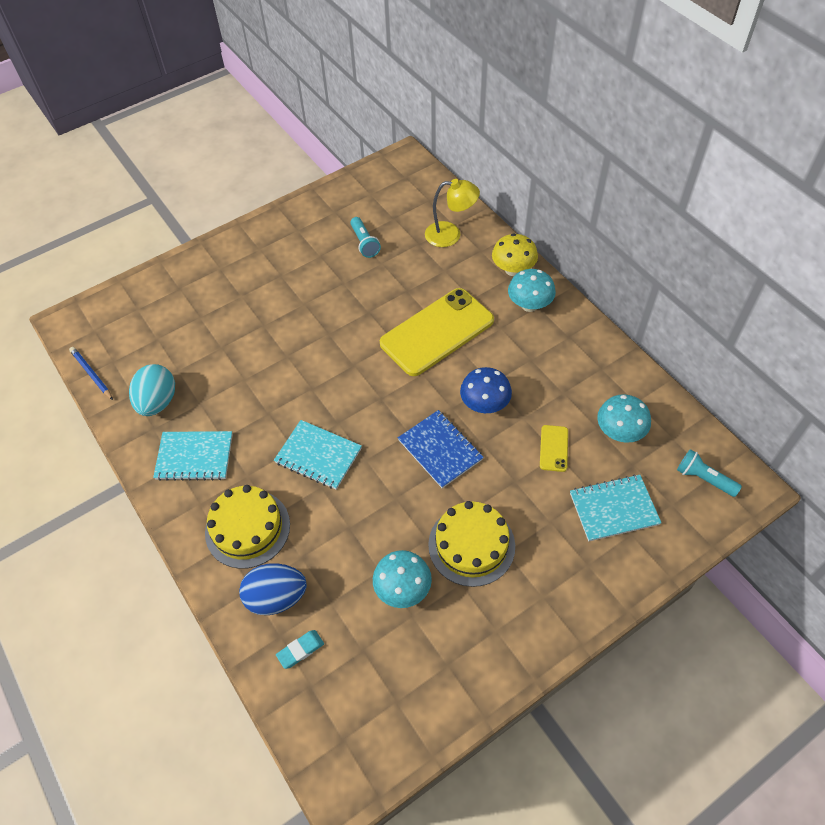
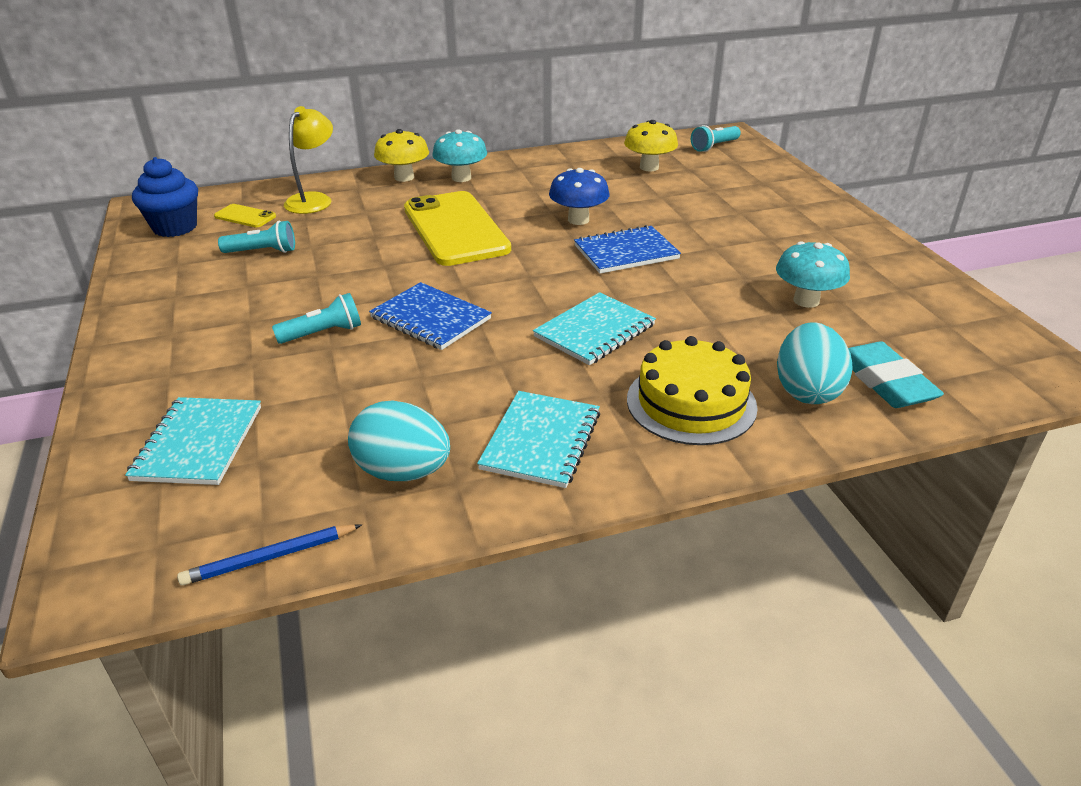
camera: 75 degrees left, 20 degrees down
blue egg [239,563,307,615] -> turquoise egg [777,322,853,404]
turquoise eraser [276,630,324,669] -> turquoise eraser [848,341,944,408], size x1.76
yellow cake [428,501,515,587] -> none
yellow phone [540,425,568,472] -> yellow phone moved to [214,204,276,227]
turquoise notebook [570,474,662,542] -> turquoise notebook moved to [125,397,261,485]
turquoise mushroom [597,394,651,443] -> yellow mushroom [624,120,678,171]
none -> blue cupcake [132,157,198,237]
none -> turquoise flashlight [272,293,361,344]
none -> blue notebook [369,282,492,350]

